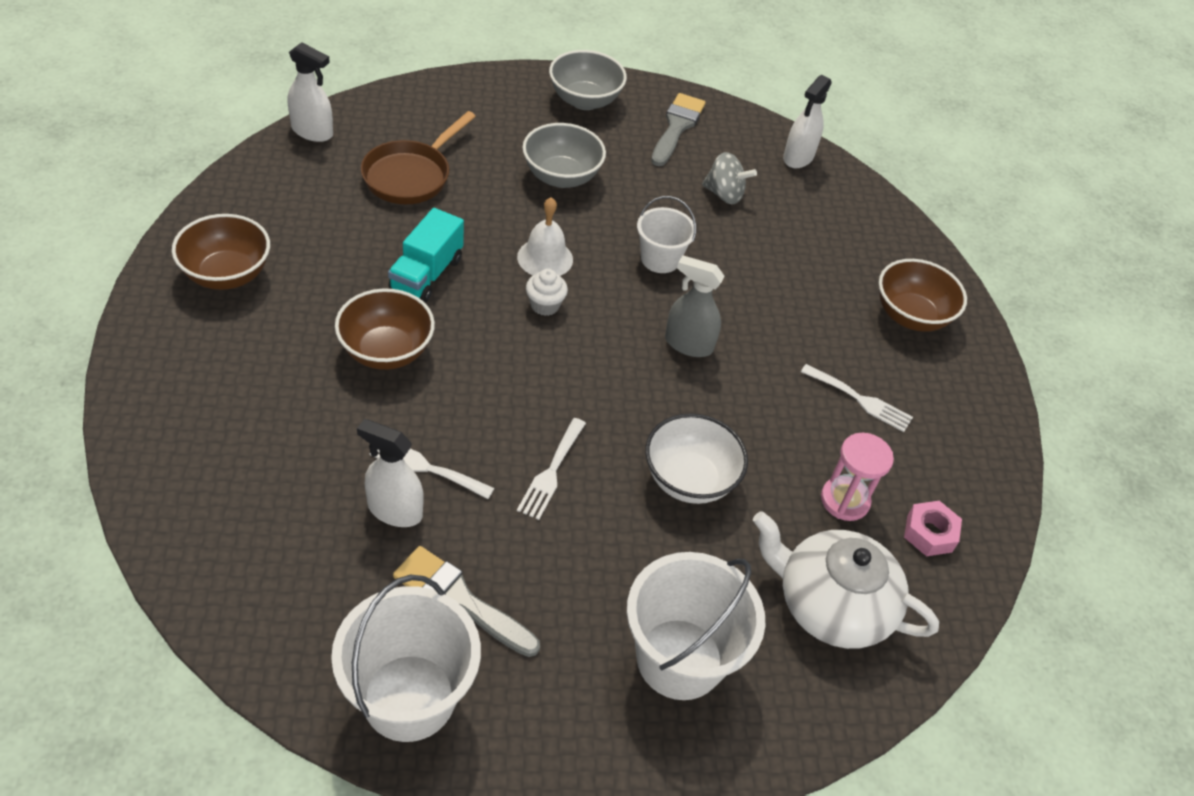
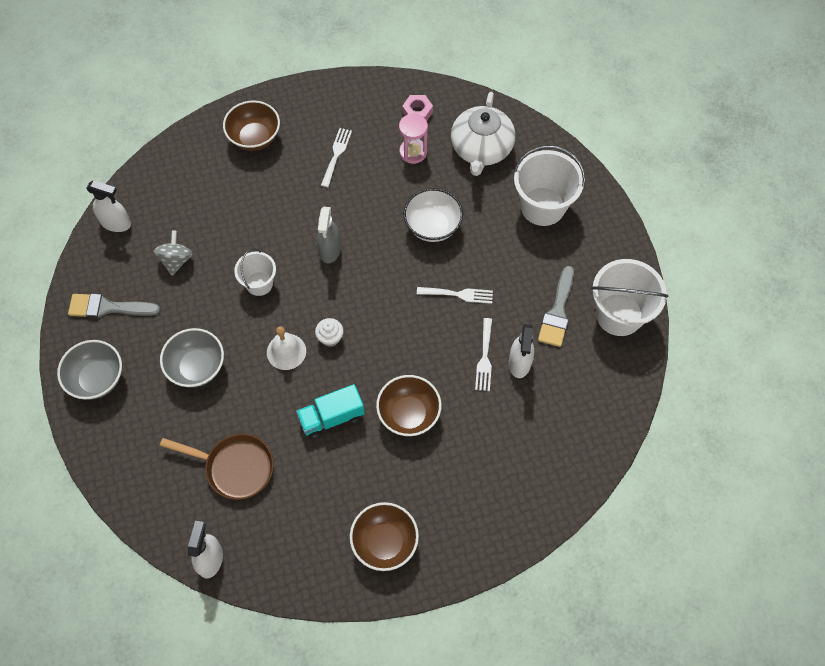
camera: 100 degrees left, 15 degrees up
turquoise truck [388,208,464,303] -> turquoise truck turned 150 degrees clockwise [296,384,365,439]

